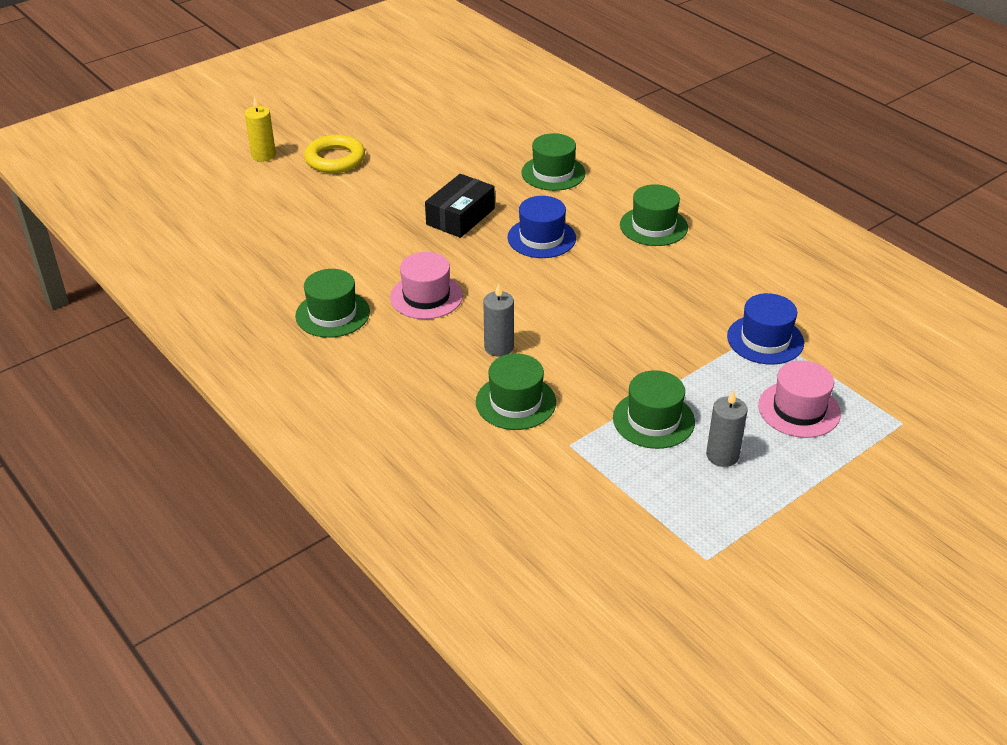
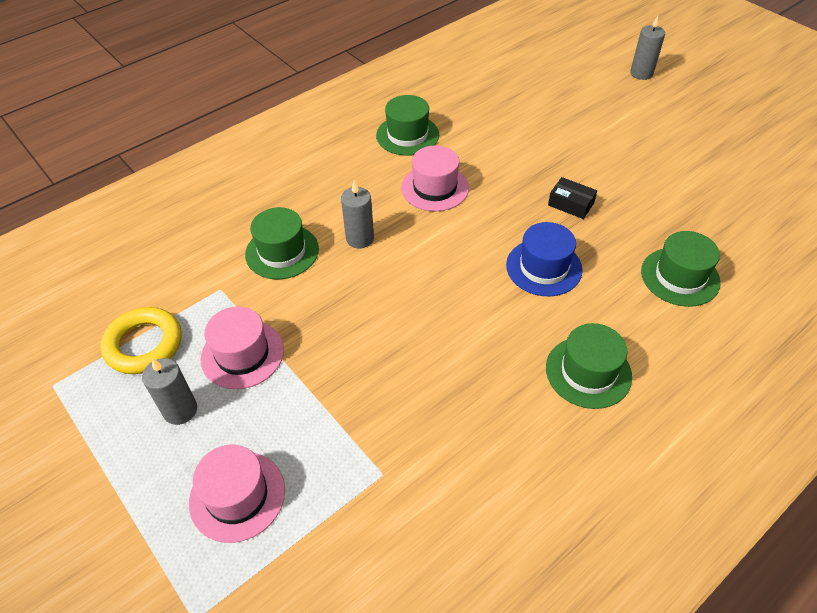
camera: 90 degrees right, 10 degrees up
yellow candle [245,97,276,161] -> grey candle [630,16,665,80]
yellow ring [304,135,365,173] -> yellow ring moved to [101,307,182,374]
black box [425,174,495,238] -> black box [548,177,597,219], size x0.61
green hat [613,370,695,449] -> pink hat [201,306,284,389]
blue hat [727,293,804,365] -> none

